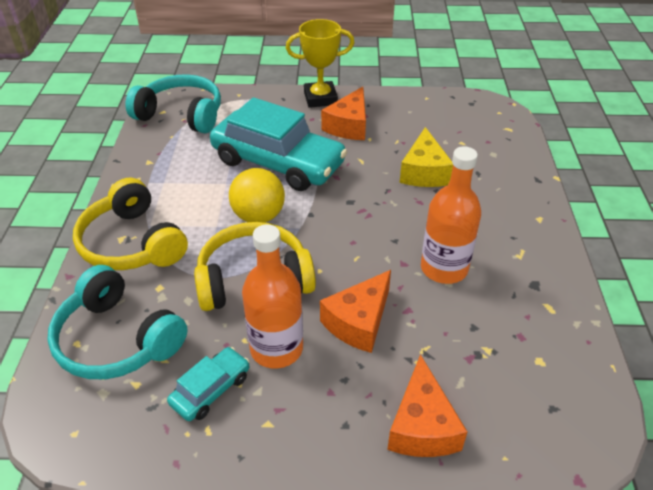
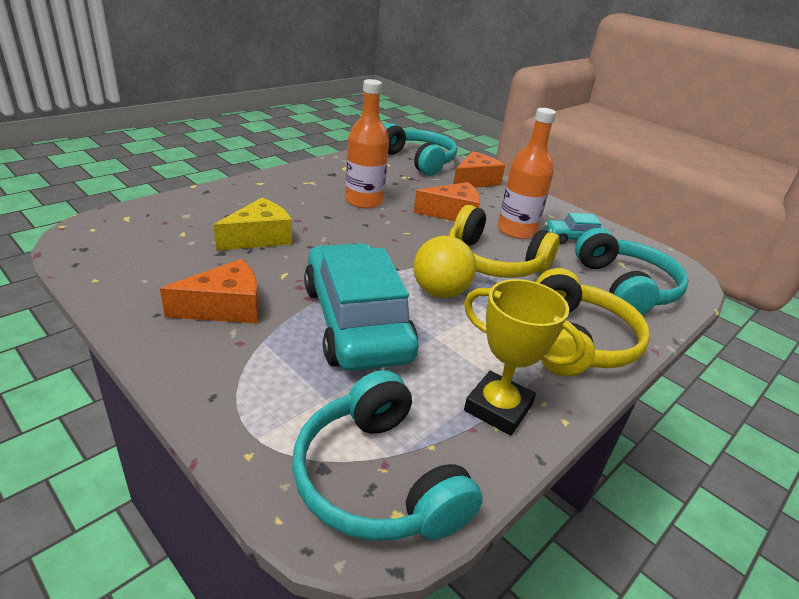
camera: 140 degrees left, 10 degrees down
yellow trophy [286,19,355,108] -> yellow trophy moved to [464,279,586,436]
none -> turquoise headphones [384,123,457,176]

